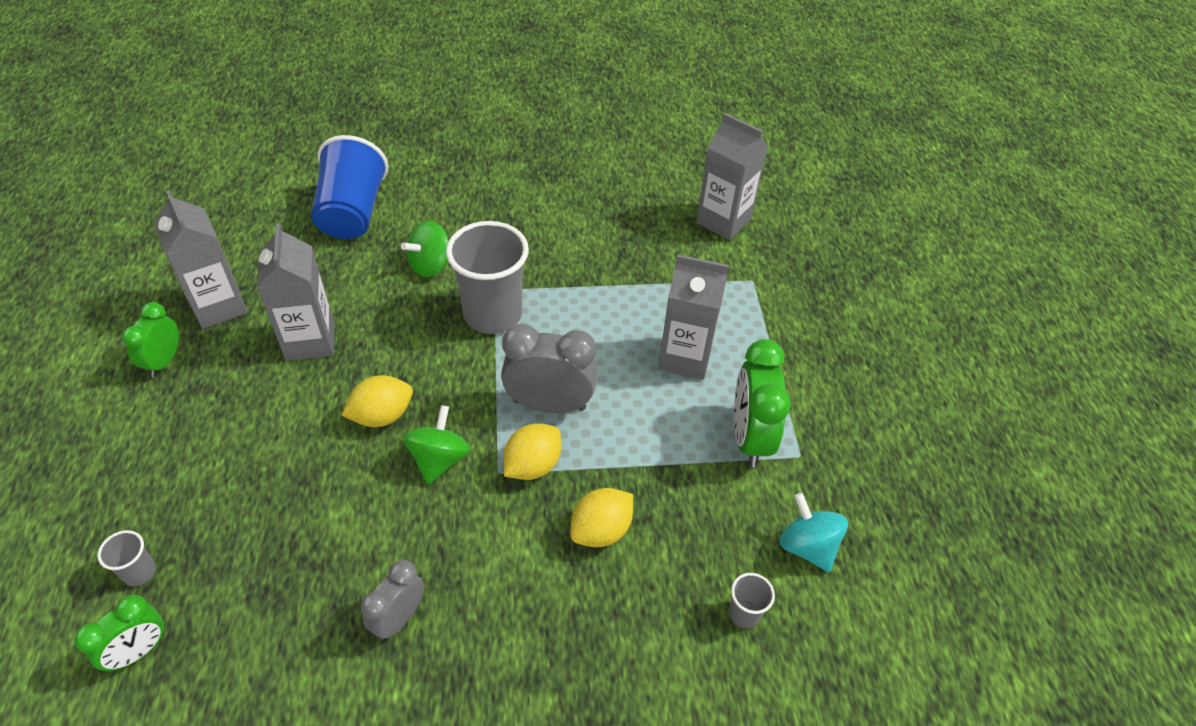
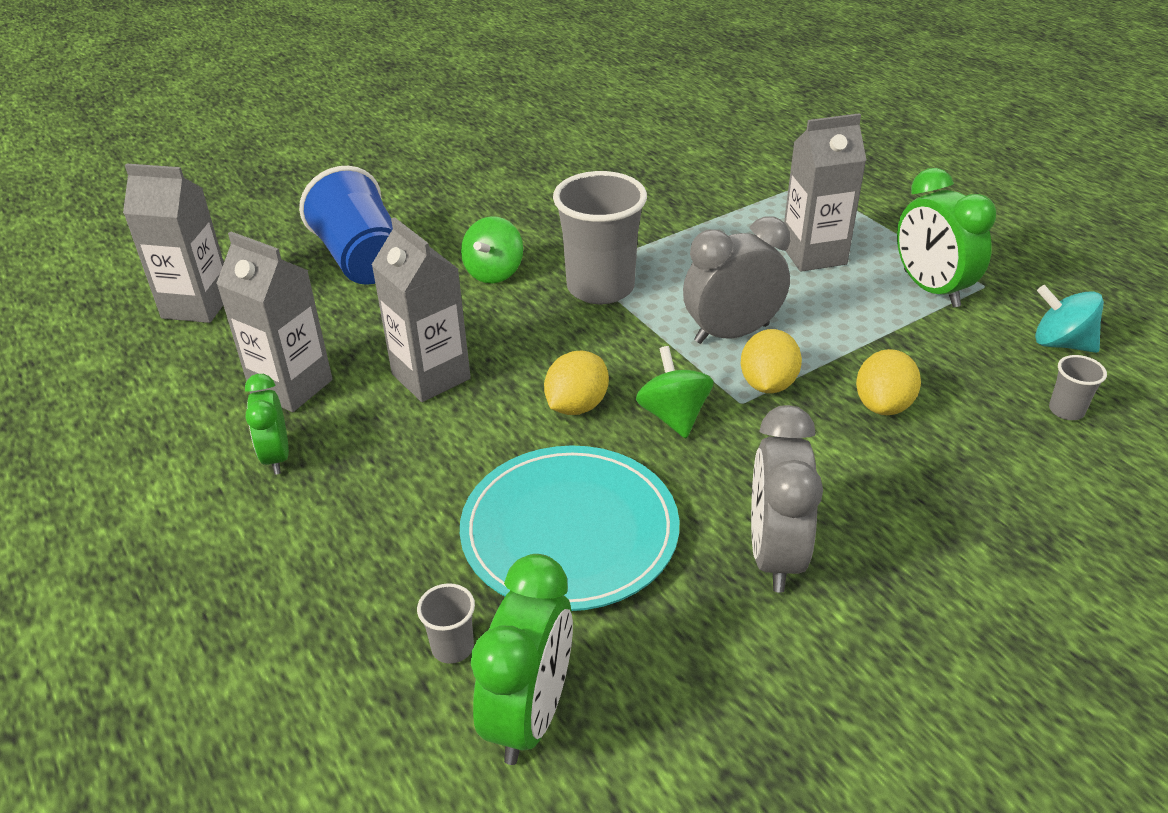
camera: 25 degrees left, 10 degrees down
green clock [74,595,165,671] -> green clock [471,554,573,765], size x1.62
grey clock [361,560,424,640] -> grey clock [751,405,823,593], size x1.62
grey carton [696,113,768,240] -> grey carton moved to [123,163,224,323]
none -> turquoise plate [460,445,679,611]

